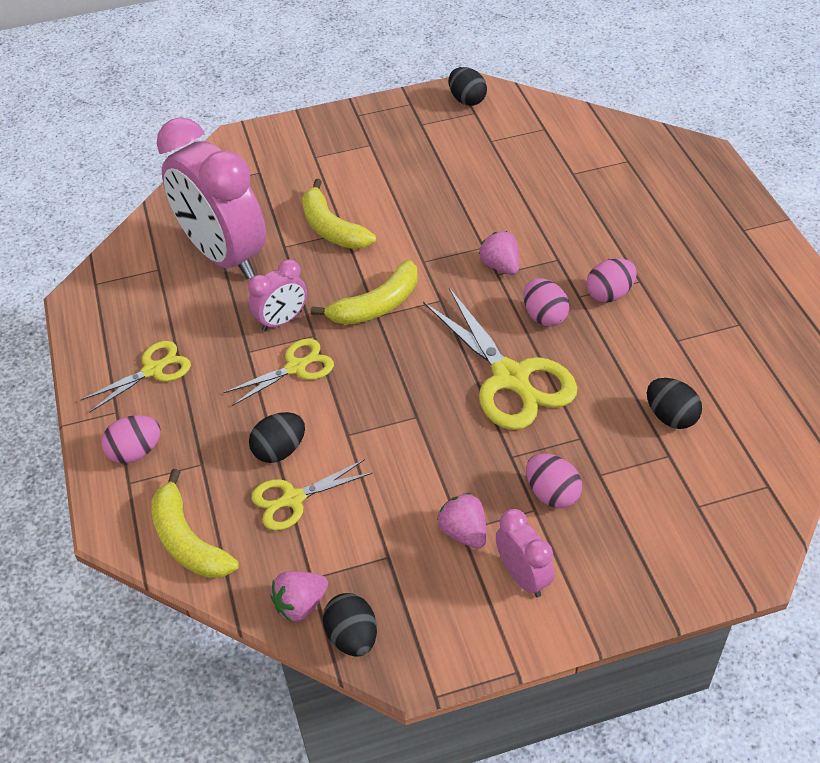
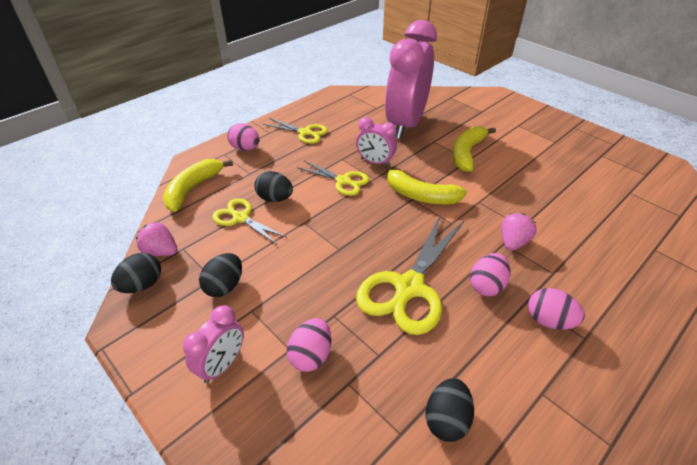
camera: 60 degrees right, 5 degrees down
pink strawberry [437,493,487,549] -> none
black egg [449,67,487,106] -> black egg moved to [199,253,242,297]

